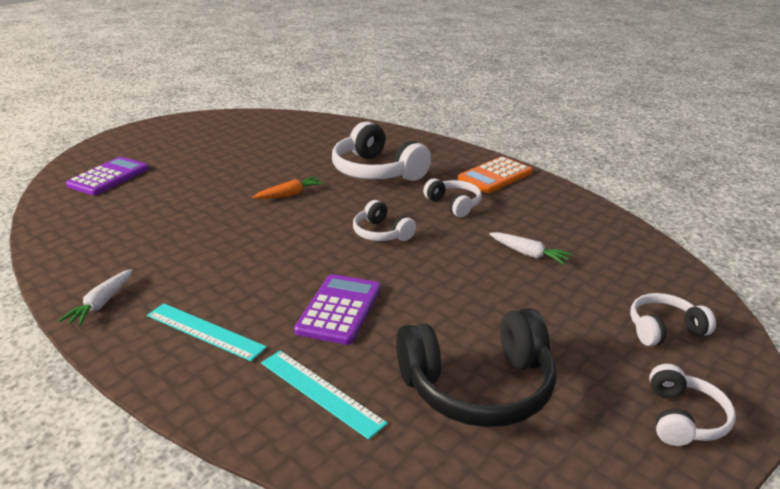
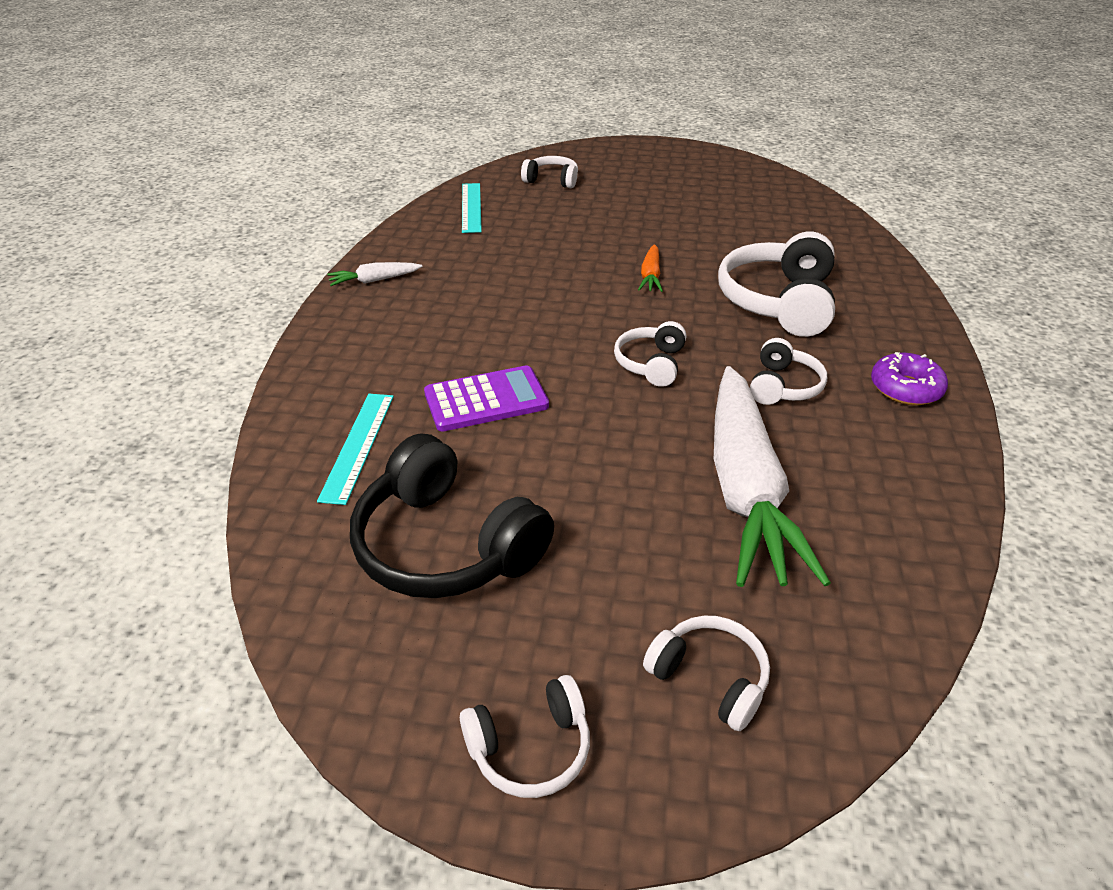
camera: 55 degrees right, 10 degrees up
purple calculator [66,157,149,195] -> white headphones [521,156,578,188]
turquoise ruler [147,304,267,361] -> turquoise ruler moved to [462,183,482,233]
orange carrot [252,176,324,199] -> orange carrot turned 75 degrees clockwise [638,244,663,292]
orange calculator [457,156,532,193] -> purple donut [871,352,948,405]
white carrot [489,232,573,265] -> white carrot [714,366,831,587], size x2.43

